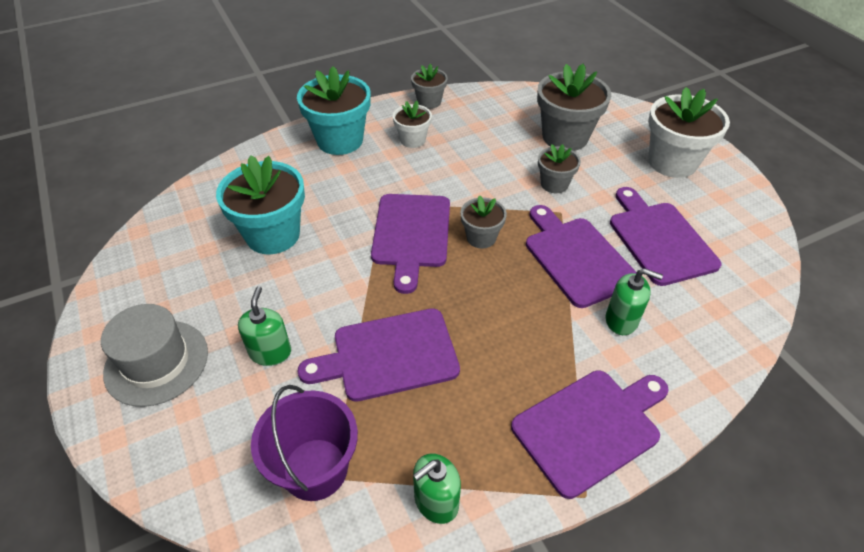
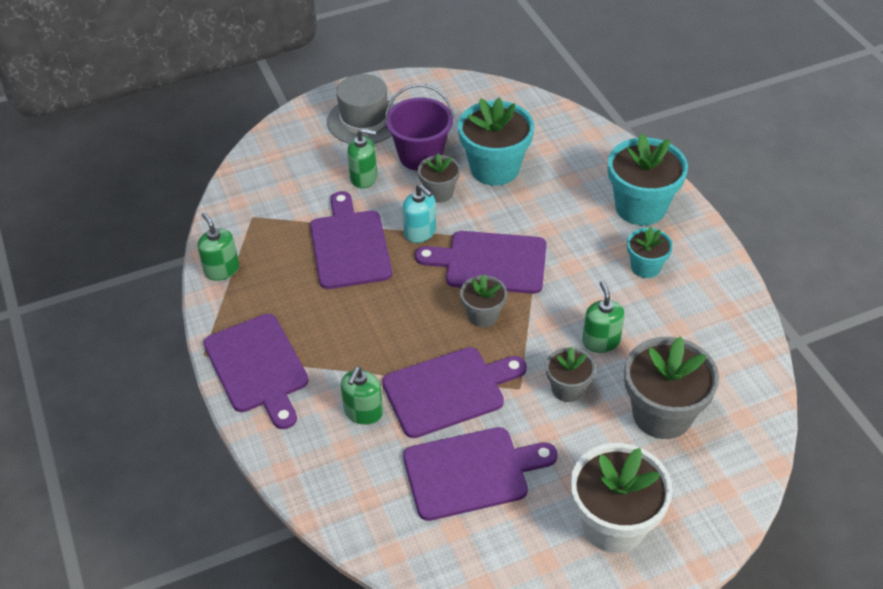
camera: 95 degrees right, 0 degrees up
purple bucket [251,385,358,501] -> purple bucket moved to [385,84,454,171]
white flower pot [393,101,432,148] -> turquoise flower pot [627,226,673,278]
grey flower pot [411,64,448,109] -> grey flower pot moved to [418,153,460,203]
none -> turquoise soap dispenser [403,184,436,243]
none -> green soap dispenser [582,281,625,353]

